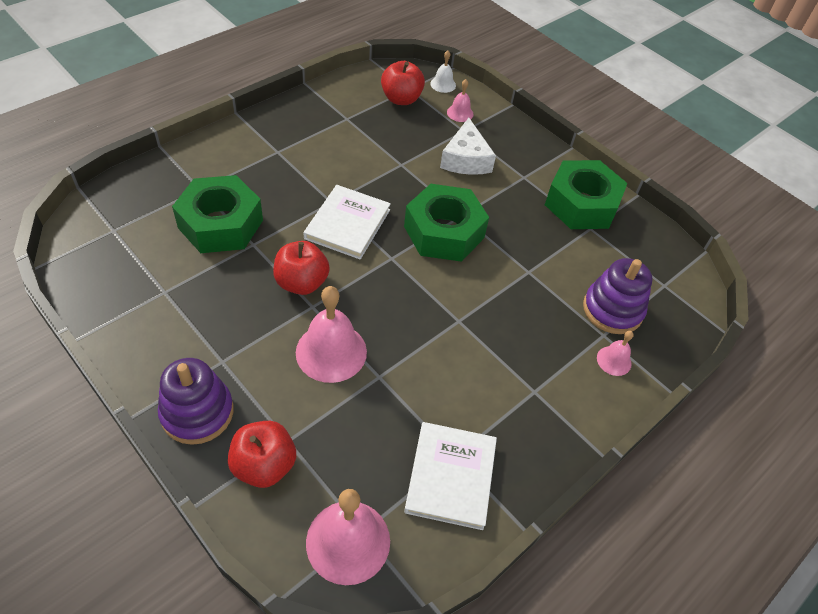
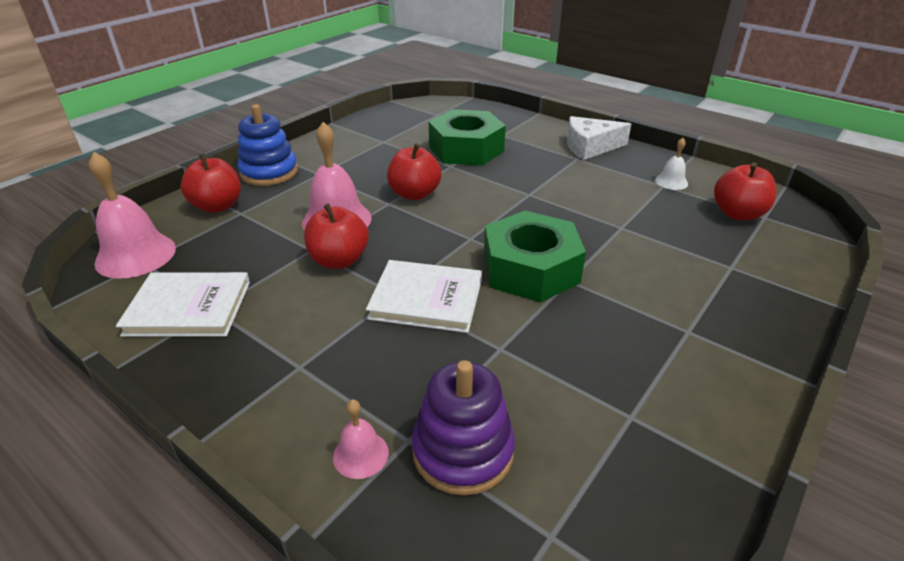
camera: 85 degrees right, 15 degrees down
purple stacking toy [158,358,234,445] -> blue stacking toy [237,104,298,186]
white book [304,185,391,260] -> white book moved to [366,260,482,333]
white bell [430,51,456,93] -> white bell moved to [655,138,688,190]
white cheese [440,118,496,175] -> white cheese moved to [567,116,631,160]
pink bell [447,79,474,122] -> none
green nut [545,160,628,229] -> none
none -> red apple [304,203,369,269]

